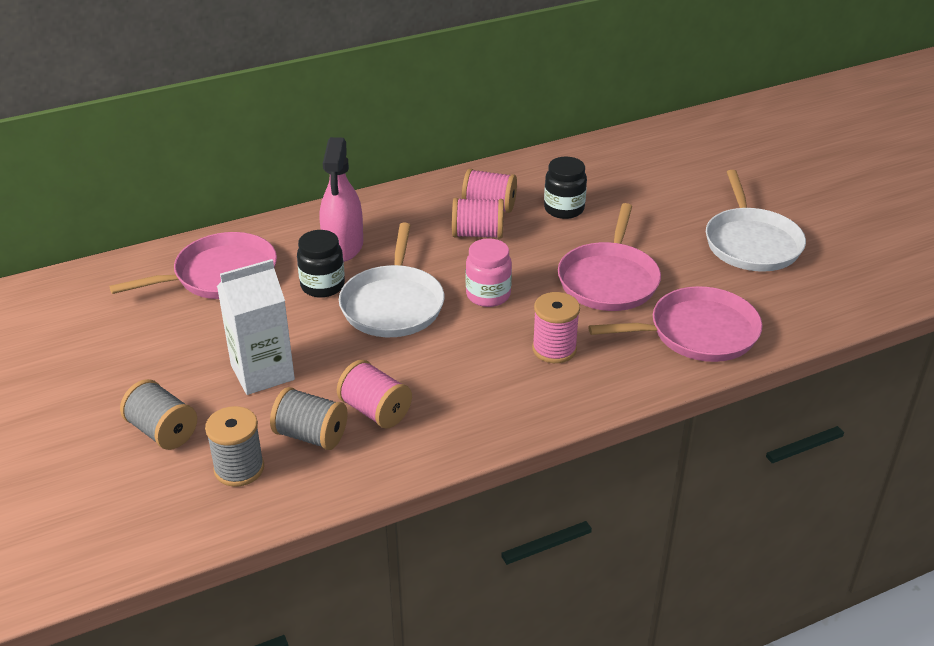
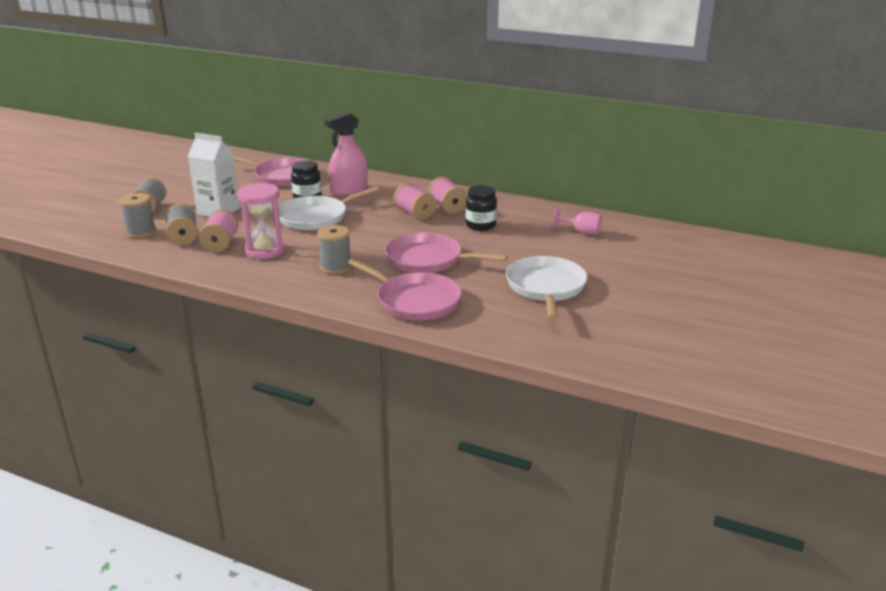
camera: 50 degrees right, 10 degrees down
pink jar [466,238,512,307] -> none
pink spool [532,292,580,363] -> grey spool [317,225,352,274]
pink pan [558,203,661,311] -> pink pan turned 45 degrees clockwise [385,232,508,273]
white pan [706,170,806,272] -> white pan turned 135 degrees clockwise [506,256,587,320]
none -> pink hourglass [237,183,285,259]
none -> pink goblet [553,208,602,235]

